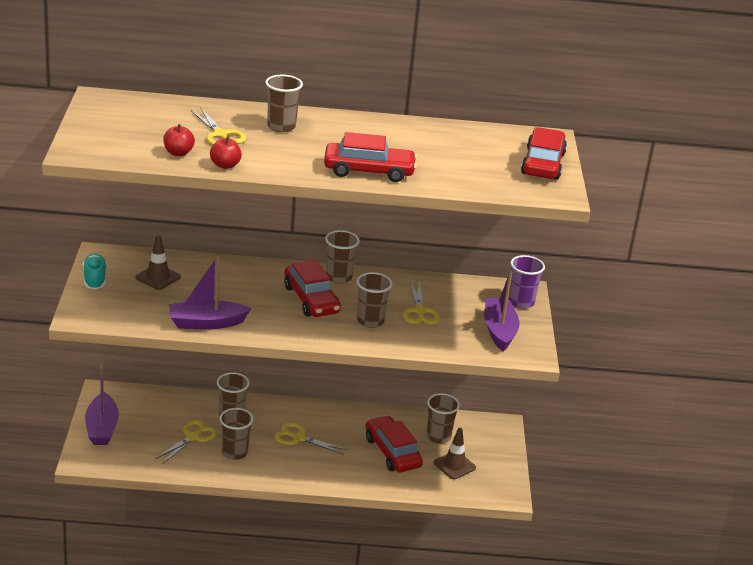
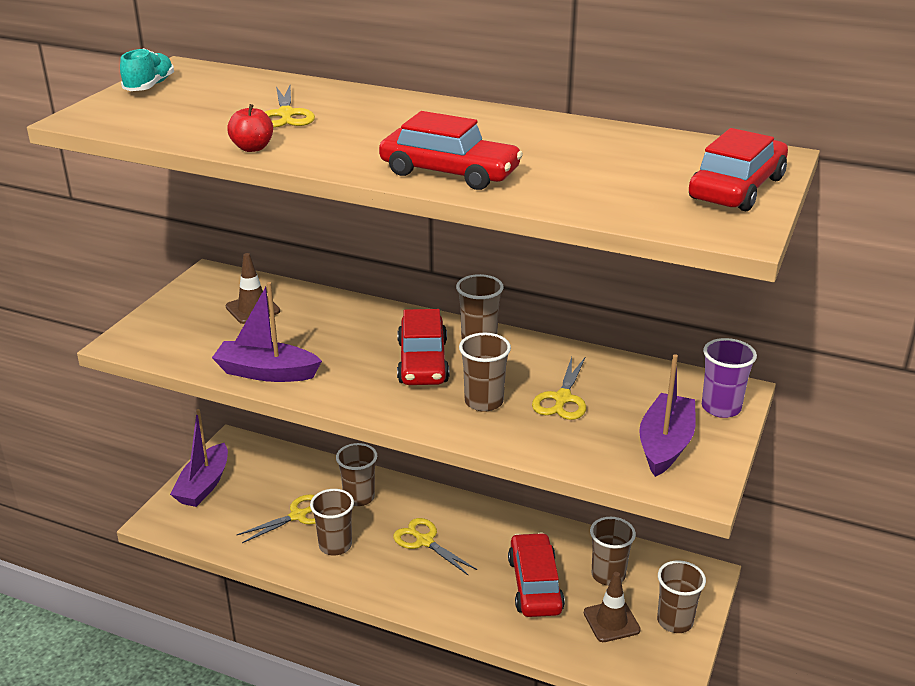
camera: 25 degrees right, 0 degrees up
turquoise shoe [83,253,107,289] -> turquoise shoe moved to [120,48,174,91]
red apple [163,124,195,156] -> none
brown cup [265,75,303,132] -> brown cup moved to [657,560,706,633]

